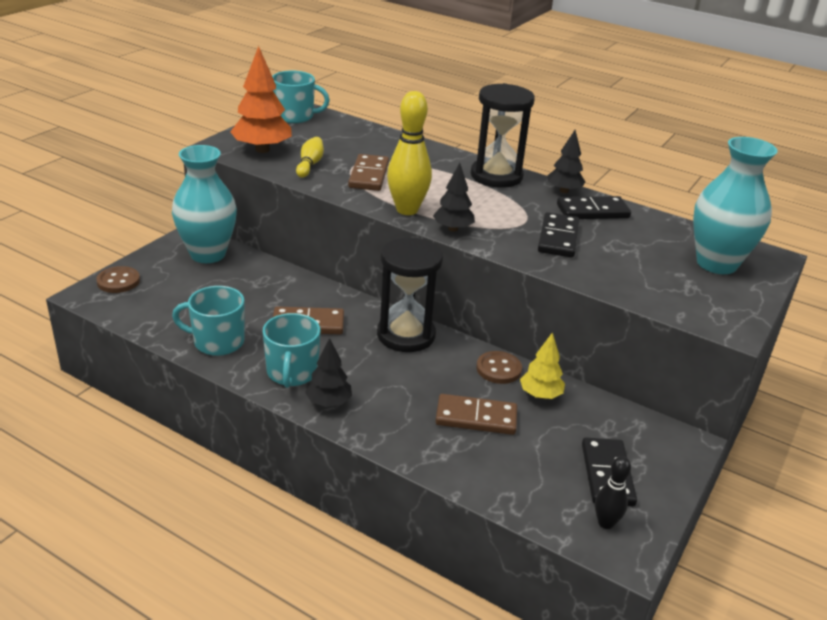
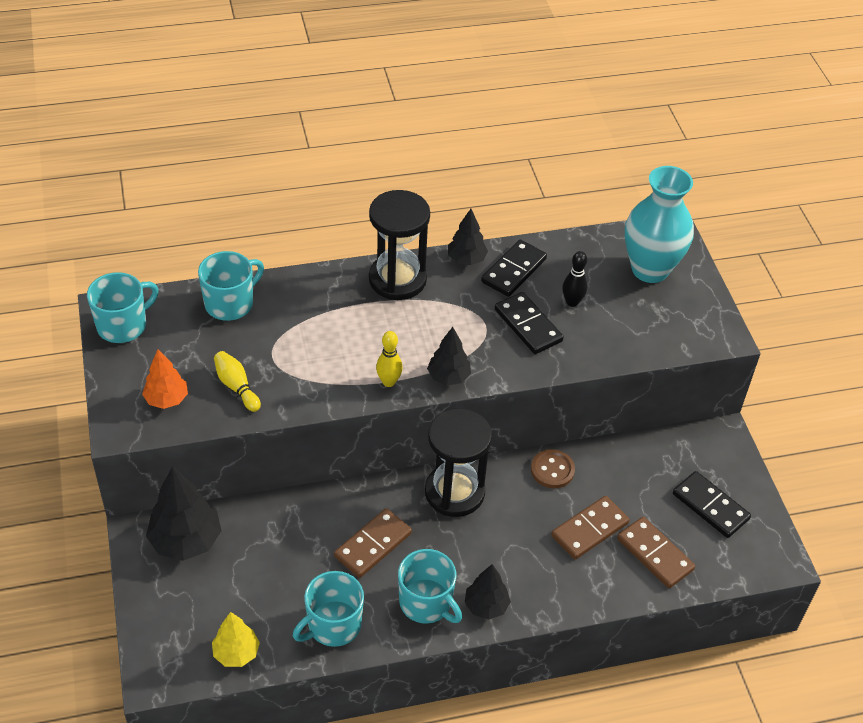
camera: 45 degrees left, 15 degrees up
brown button [96,266,140,293] -> none
turquoise vase [172,145,237,263] -> black tree [146,466,221,561]
orange tree [230,46,292,153] -> orange tree [142,349,188,409], size x0.61
brown domino [348,154,389,191] -> brown domino moved to [617,517,695,588]
yellow bowling pin [387,91,432,215] -> yellow bowling pin [376,331,403,387], size x0.55
yellow tree [520,332,565,399] -> yellow tree moved to [212,612,260,667]
black bowling pin [595,456,631,529] -> black bowling pin moved to [562,251,587,307]
none -> turquoise mug [198,251,264,321]

